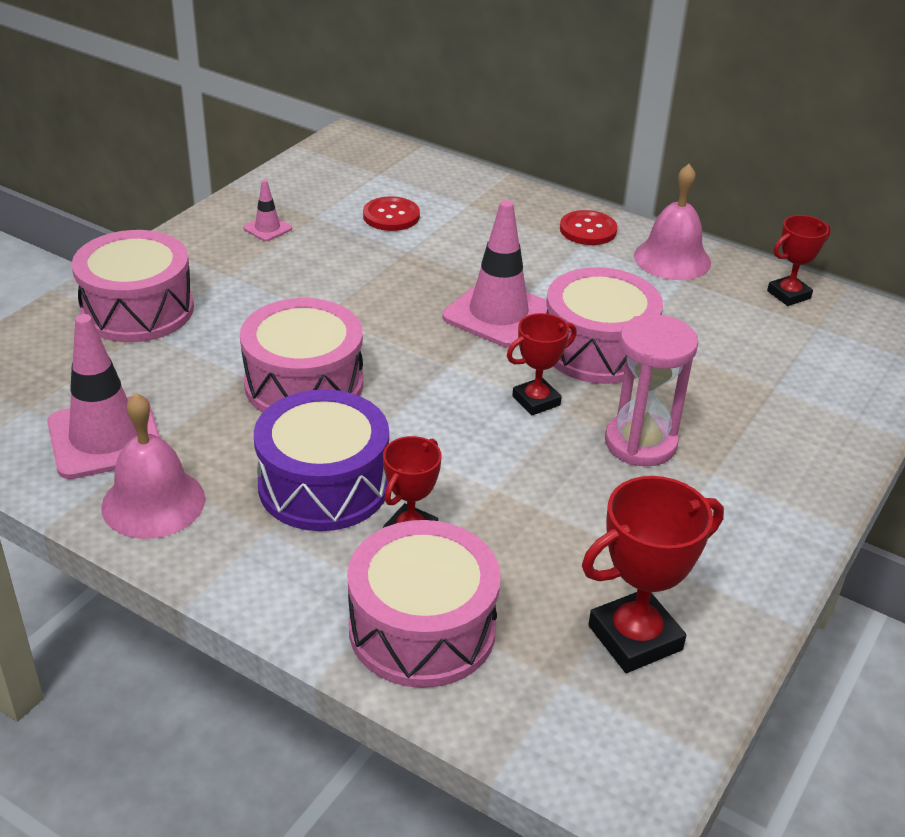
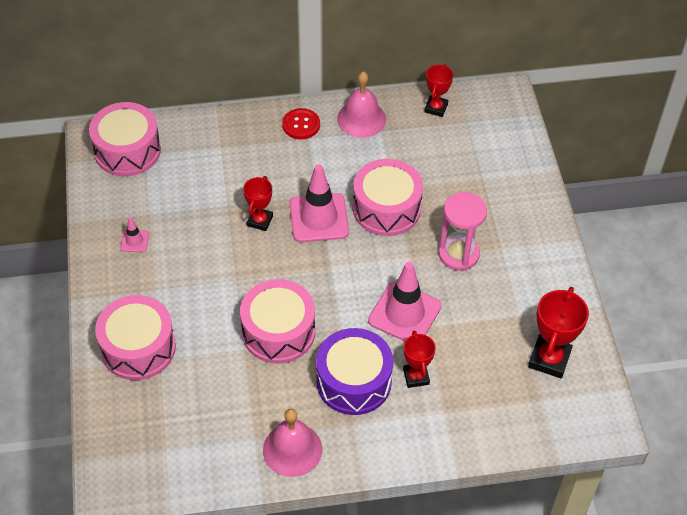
camera: 40 degrees left, 15 degrees up
pink traffic cone [47,314,160,479] -> pink traffic cone moved to [368,262,441,341]
pink drum [347,520,501,688] -> pink drum moved to [89,102,161,176]
red button [363,197,420,231] -> none
red trophy [507,313,577,416] -> red trophy moved to [243,176,273,231]

